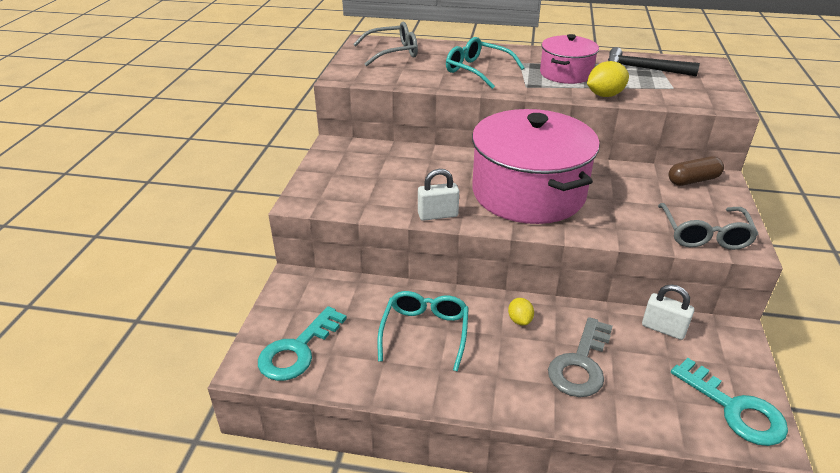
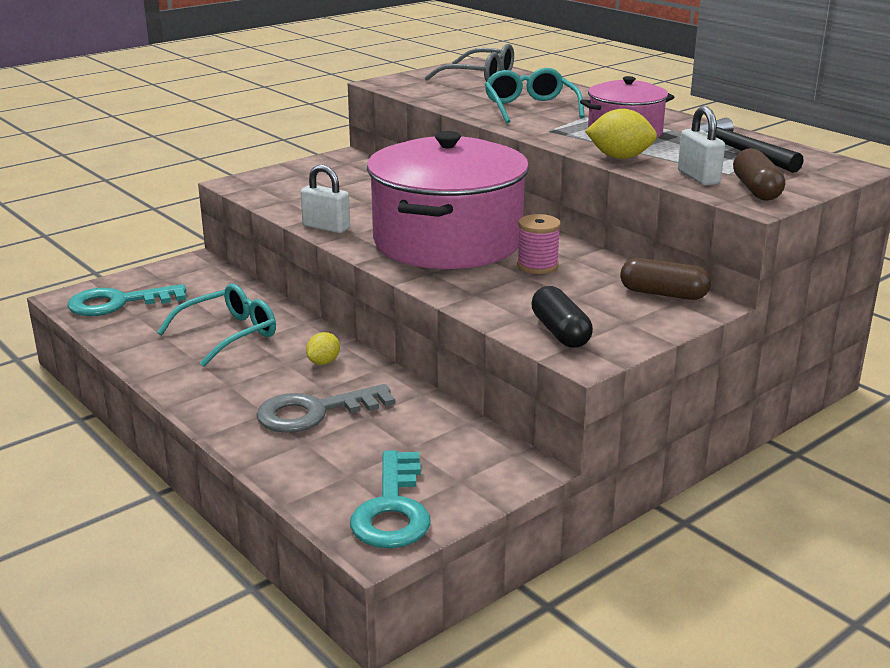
camera: 40 degrees right, 10 degrees down
white padlock [642,284,694,340] -> white padlock moved to [678,106,725,186]
grey glasses [658,203,758,250] -> black capsule [531,286,593,348]
none -> pink spool [517,214,561,274]
none -> brown capsule [733,148,785,201]

